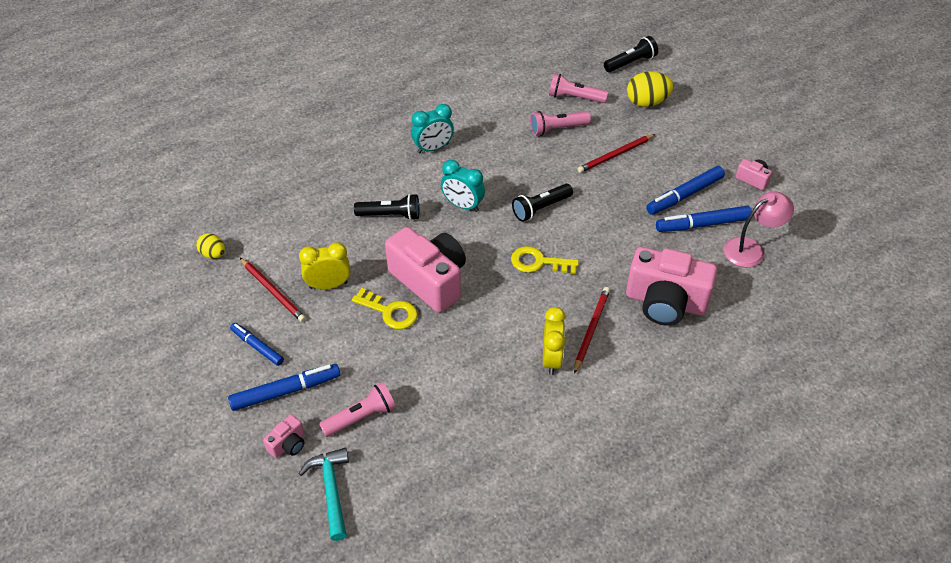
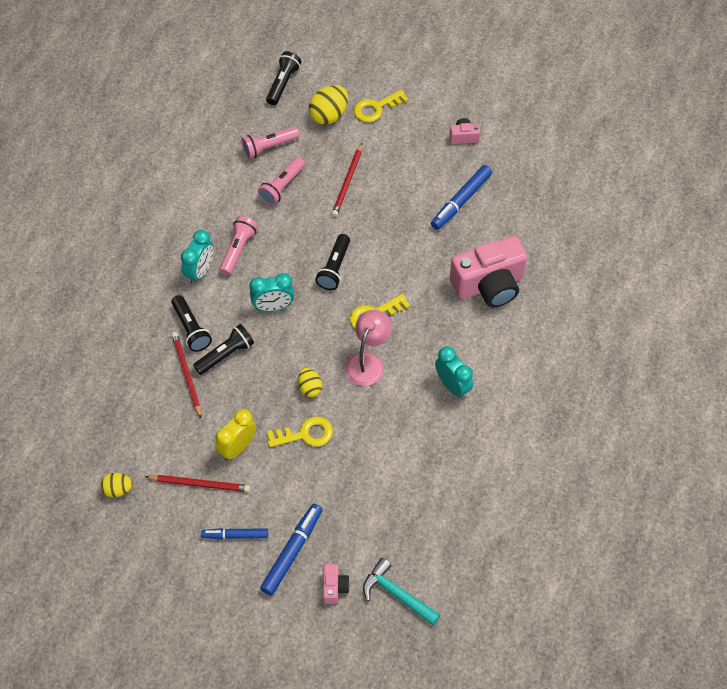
camera: 40 degrees left, 10 degrees up
pink flashlight [319,382,396,437] -> pink flashlight moved to [219,216,258,276]
pink camera [385,227,466,313] -> yellow egg [298,368,322,397]
yellow clock [543,307,566,375] -> turquoise clock [435,346,473,399]
red pencil [574,287,610,374] -> red pencil moved to [172,332,201,418]
blue marker [646,166,725,215] -> none
pink lamp [724,191,794,267] -> pink lamp moved to [345,310,392,386]
none -> black flashlight [171,295,212,352]
none -> yellow key [354,90,409,122]

